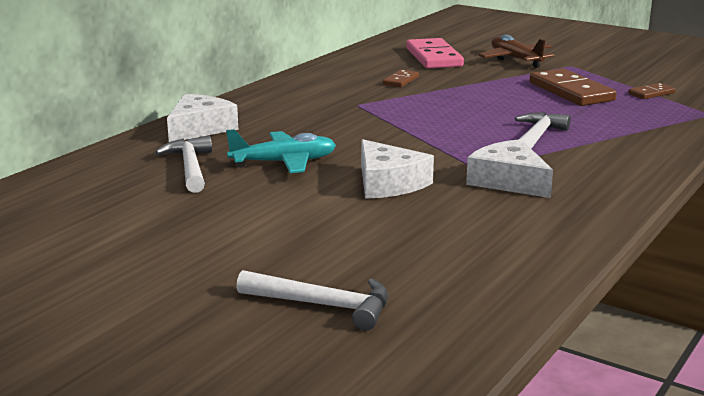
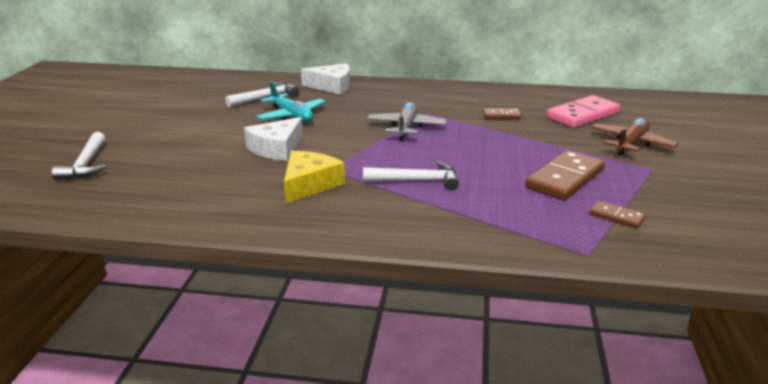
camera: 65 degrees right, 5 degrees up
white cheese [466,139,553,198] -> yellow cheese [284,151,345,203]
none -> grey plane [367,102,447,141]

